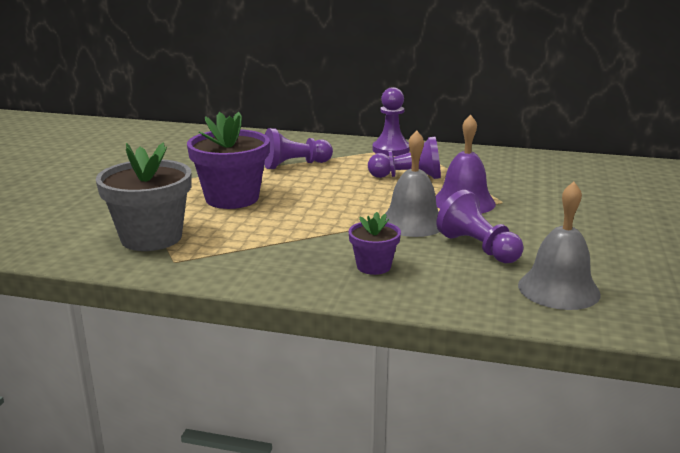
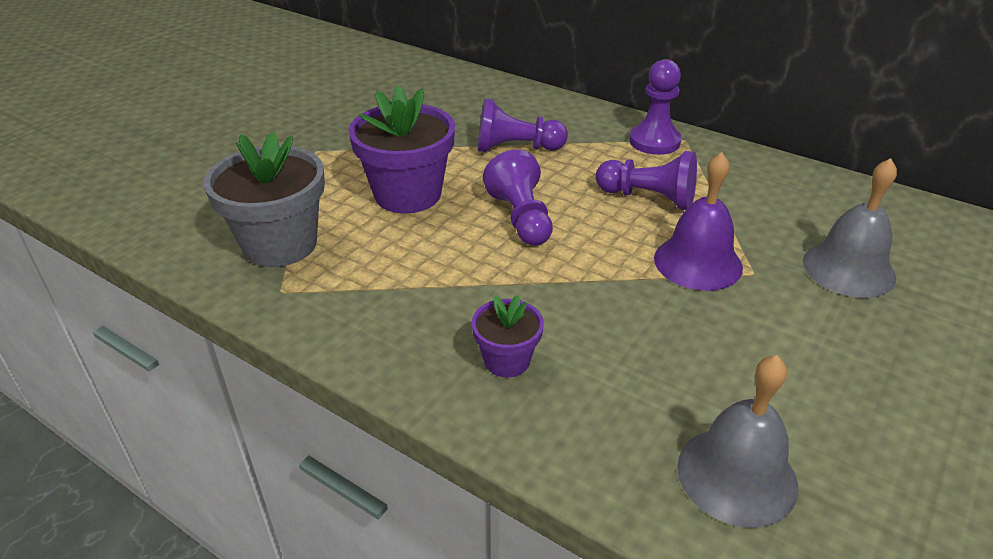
camera: 20 degrees right, 15 degrees up
grey bell [385,130,439,237] -> grey bell moved to [803,158,897,298]
purple pawn [437,190,524,263] -> purple pawn moved to [483,150,553,246]

